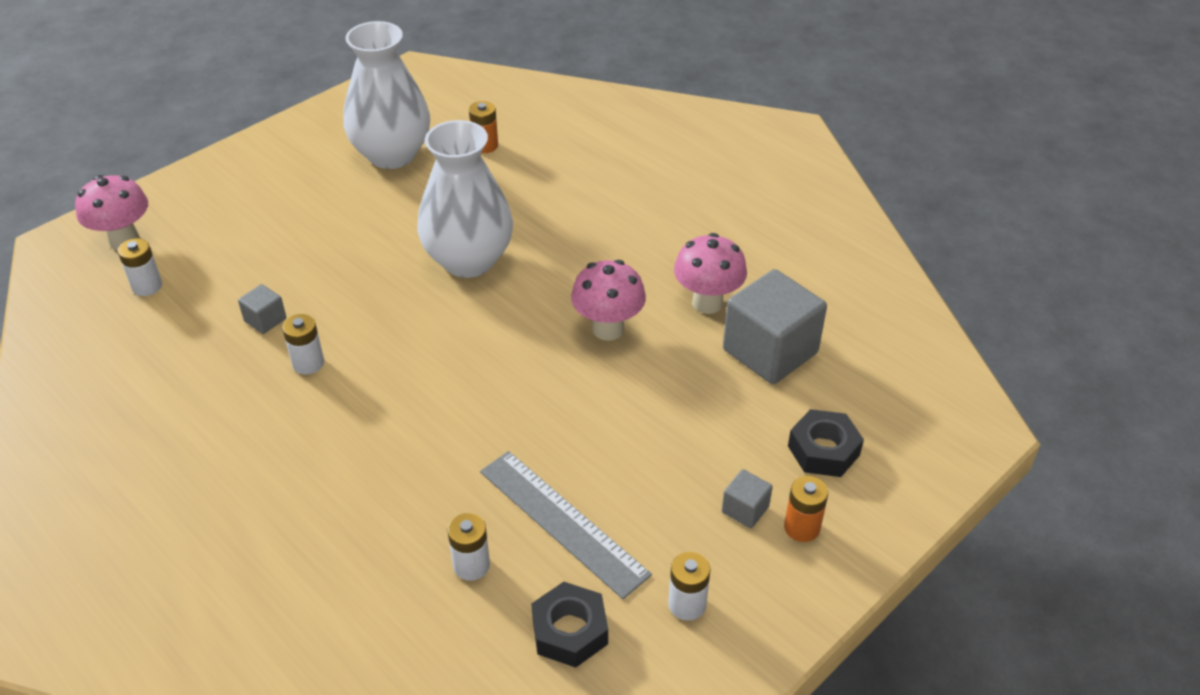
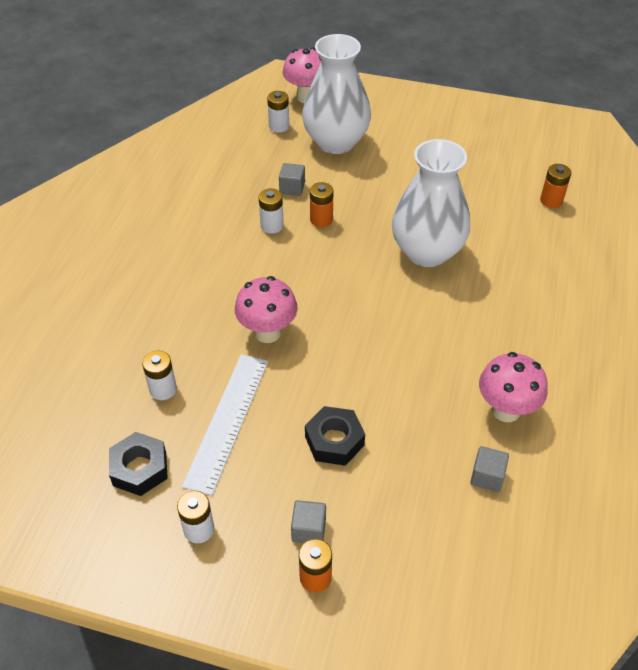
camera: 60 degrees right, 5 degrees up
white vase [343,21,430,169] -> white vase moved to [302,34,371,154]
grey ruler [480,451,652,599] -> white ruler [182,354,268,496]
pink mushroom [571,260,646,341] -> pink mushroom moved to [235,276,298,343]
grey cube [723,269,827,384] -> grey cube [470,446,509,492], size x0.45
black nut [788,409,864,477] -> black nut moved to [305,406,365,466]
none -> orange battery [310,182,333,227]

